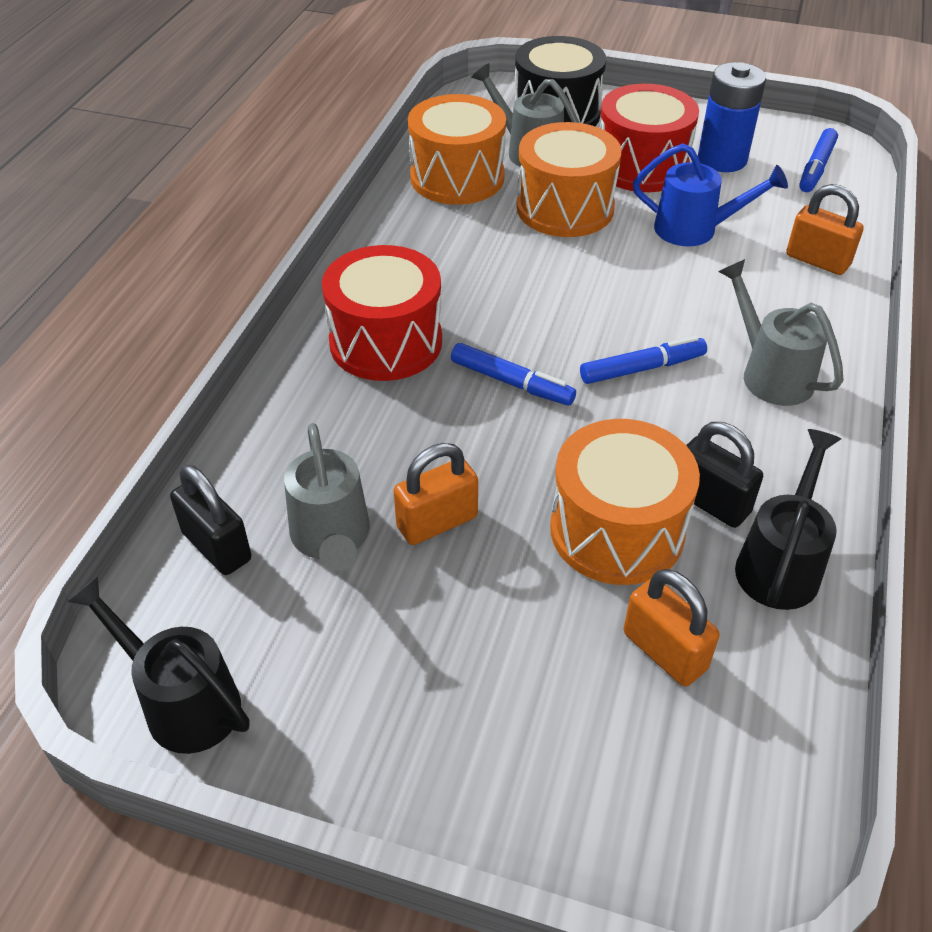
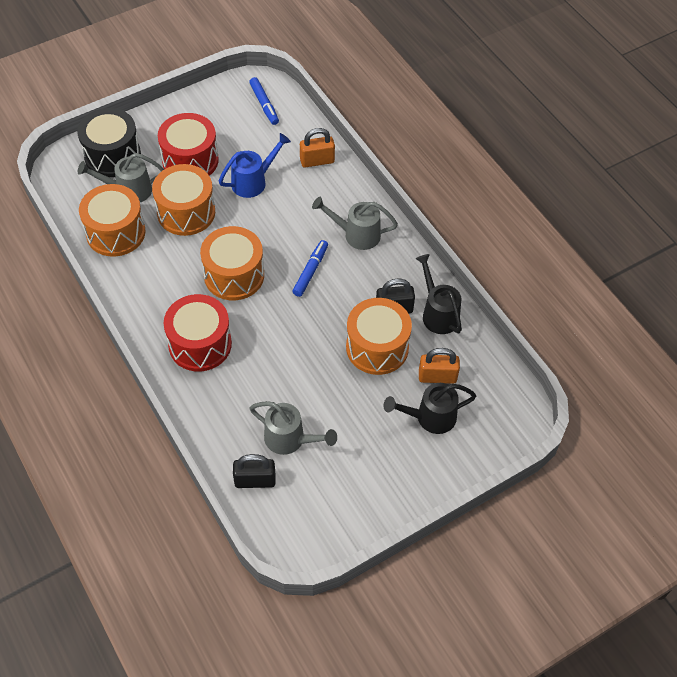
camera: 50 degrees left, 10 degrees up
black watering can [67,576,249,754] -> black watering can moved to [384,383,476,434]
orange padlock [393,443,478,545] -> none
blue marker [451,343,576,406] -> none
blue battery [698,62,766,172] -> none
none -> orange drum [200,226,264,300]

